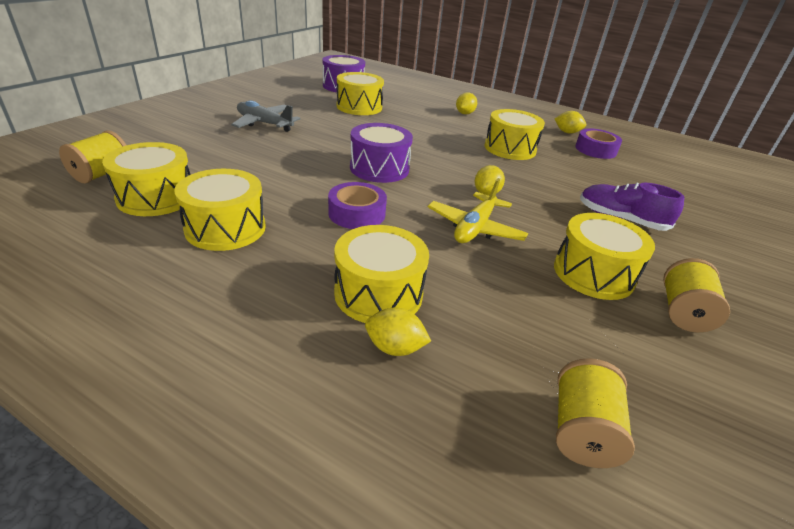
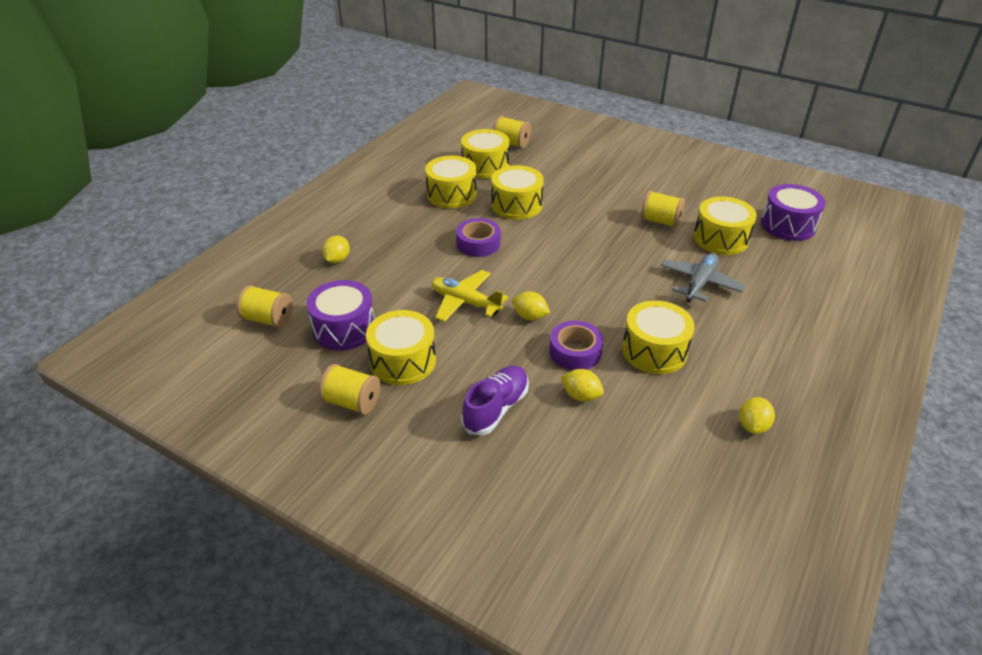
camera: 95 degrees right, 5 degrees up
grey plane [231,100,300,132] -> grey plane moved to [661,253,745,302]
yellow drum [334,225,429,323] -> yellow drum moved to [491,165,544,220]
purple drum [350,123,413,183] -> purple drum moved to [306,280,375,351]
yellow lemon [456,92,477,114] -> yellow lemon moved to [561,369,604,402]
purple tape [575,128,622,159] -> purple tape moved to [549,321,604,370]
none -> yellow spool [641,190,685,228]

